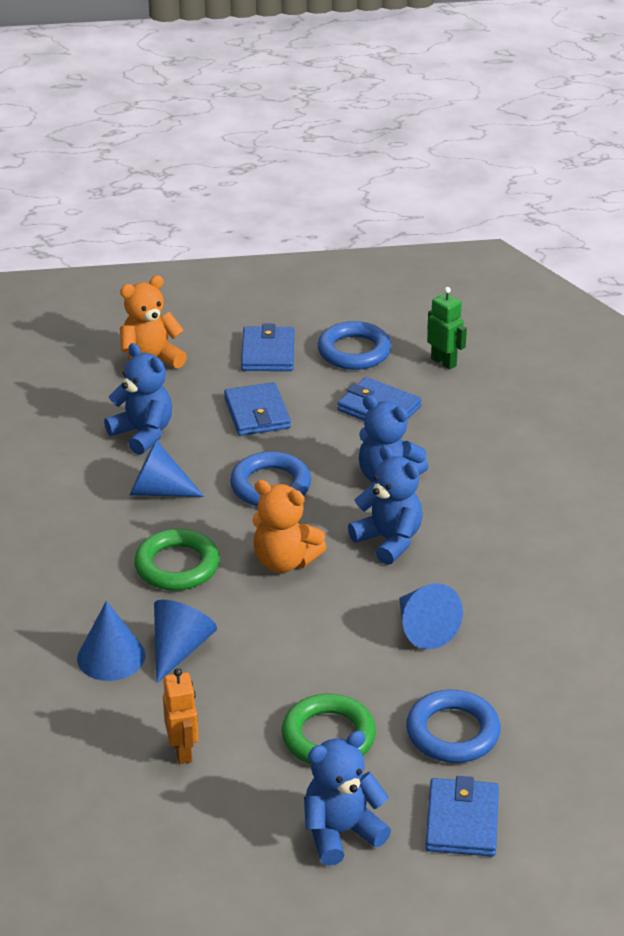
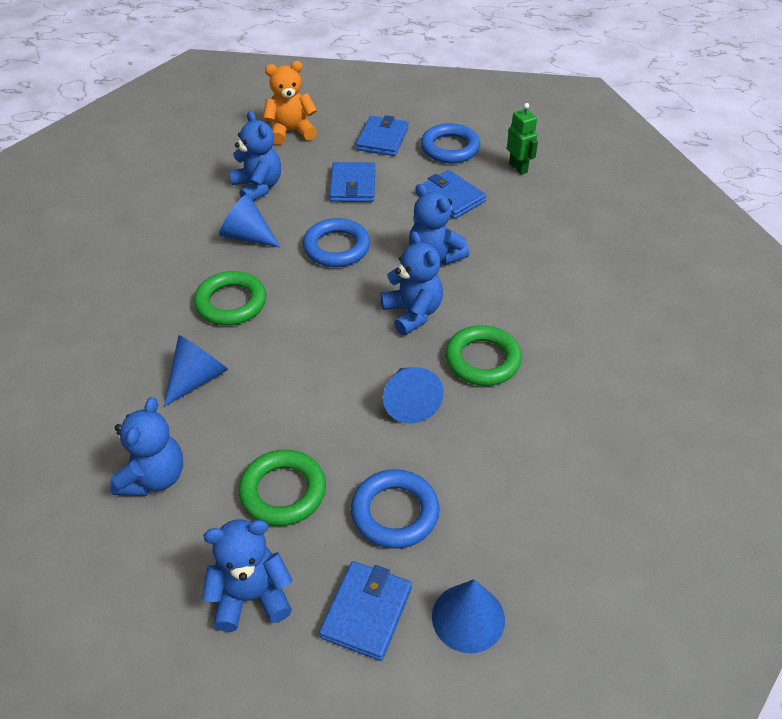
camera: 15 degrees right, 10 degrees up
blue cone [77,601,146,681] -> blue cone moved to [432,579,505,653]
orange robot [163,668,198,764] -> blue teddy bear [110,397,183,496]
orange teddy bear [252,480,327,573] -> none
none -> green ring [445,325,522,386]

